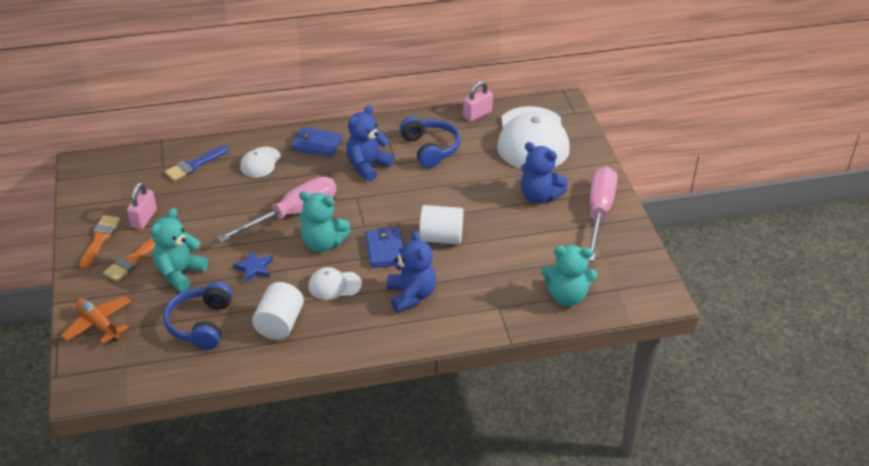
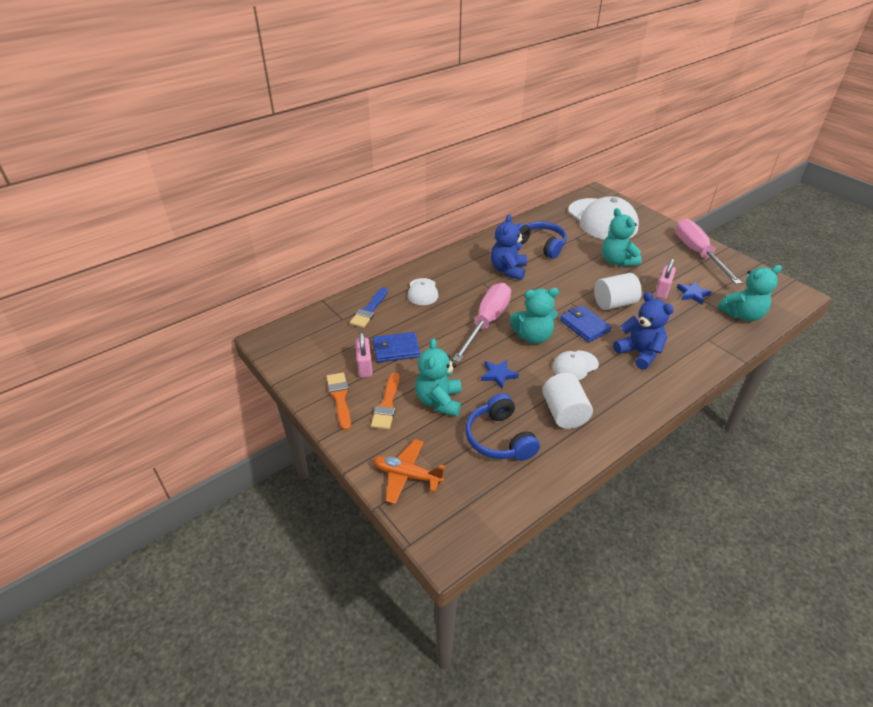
camera: 25 degrees left, 0 degrees up
blue wallet [292,127,342,157] -> blue wallet moved to [373,332,420,362]
pink padlock [463,81,493,122] -> pink padlock moved to [655,258,676,299]
blue teddy bear [521,142,568,204] -> none
none -> turquoise teddy bear [602,208,642,267]
none -> blue star [677,281,712,305]

